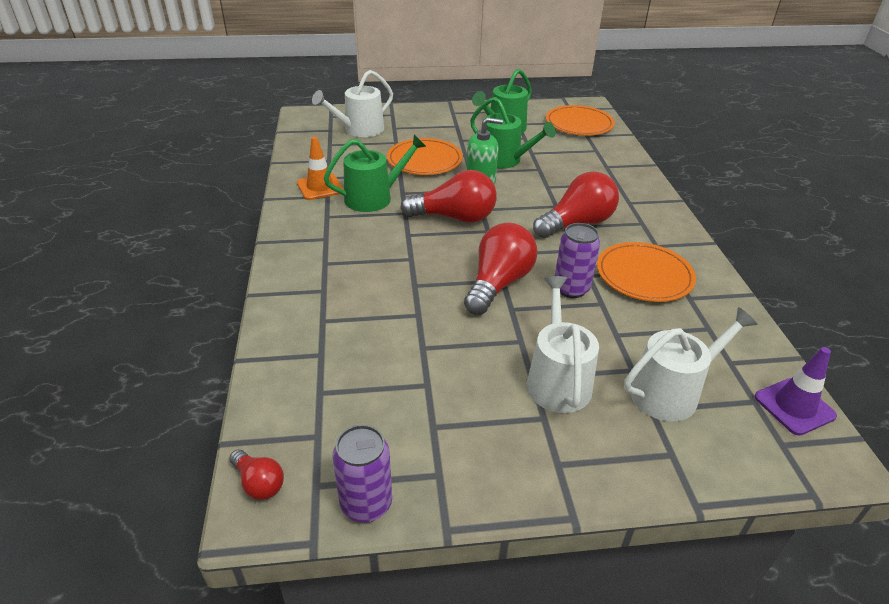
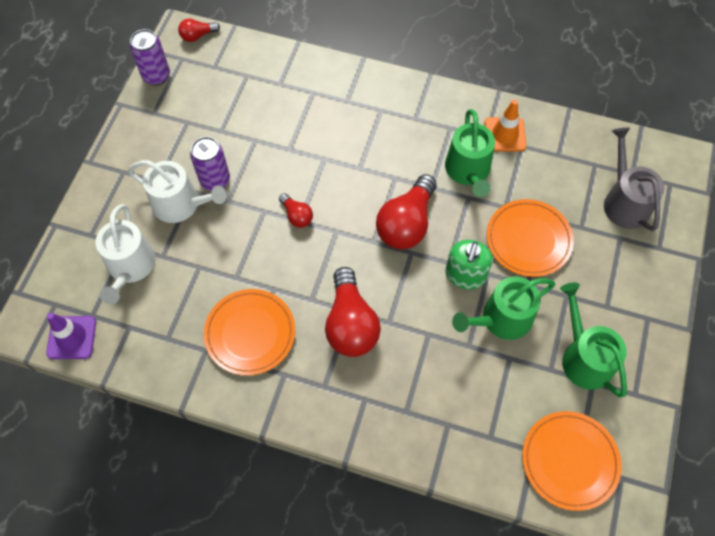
camera: 115 degrees right, 25 degrees up
white watering can [312,70,393,137] -> grey watering can [604,127,665,231]
red light bulb [464,223,537,315] -> red light bulb [279,193,313,228], size x0.50
purple can [555,223,600,298] -> purple can moved to [190,137,230,191]

